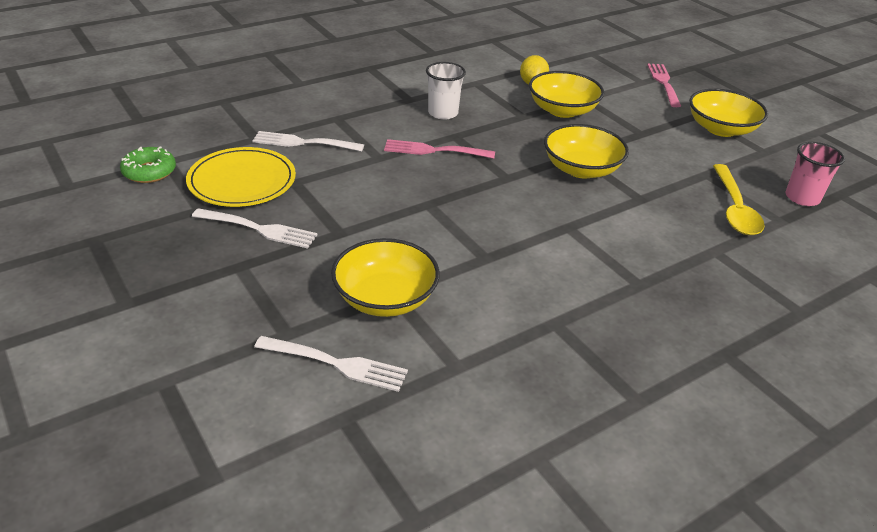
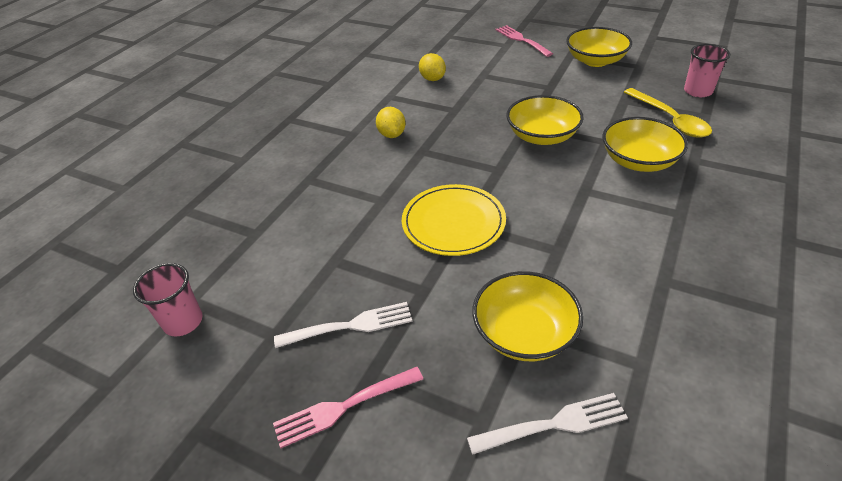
camera: 25 degrees left, 5 degrees up
green donut [120,146,176,183] -> pink cup [133,263,203,336]
yellow plate [186,147,296,207] -> yellow plate moved to [402,184,506,256]
white fork [253,131,364,152] -> none
pink fork [384,139,495,159] -> pink fork moved to [273,367,423,449]
white cup [426,62,466,120] -> yellow lemon [376,107,406,138]
yellow bowl [529,71,604,118] -> yellow bowl moved to [602,117,688,172]

